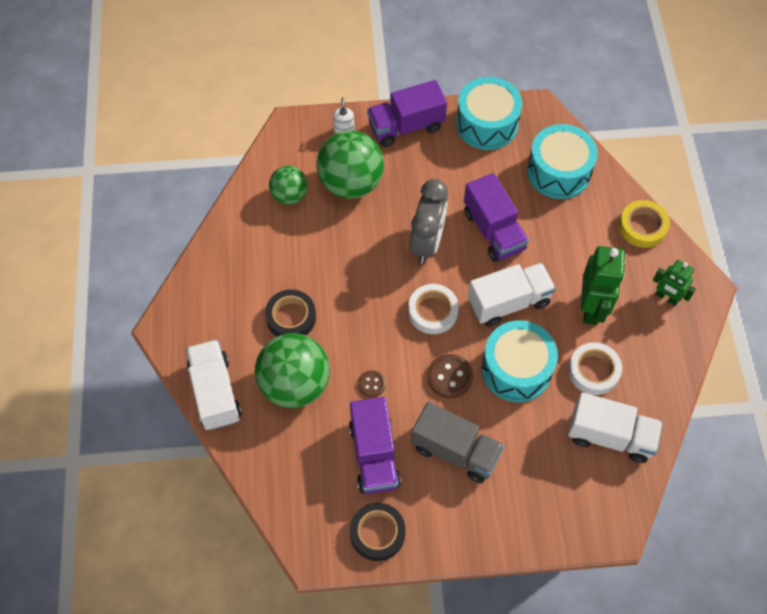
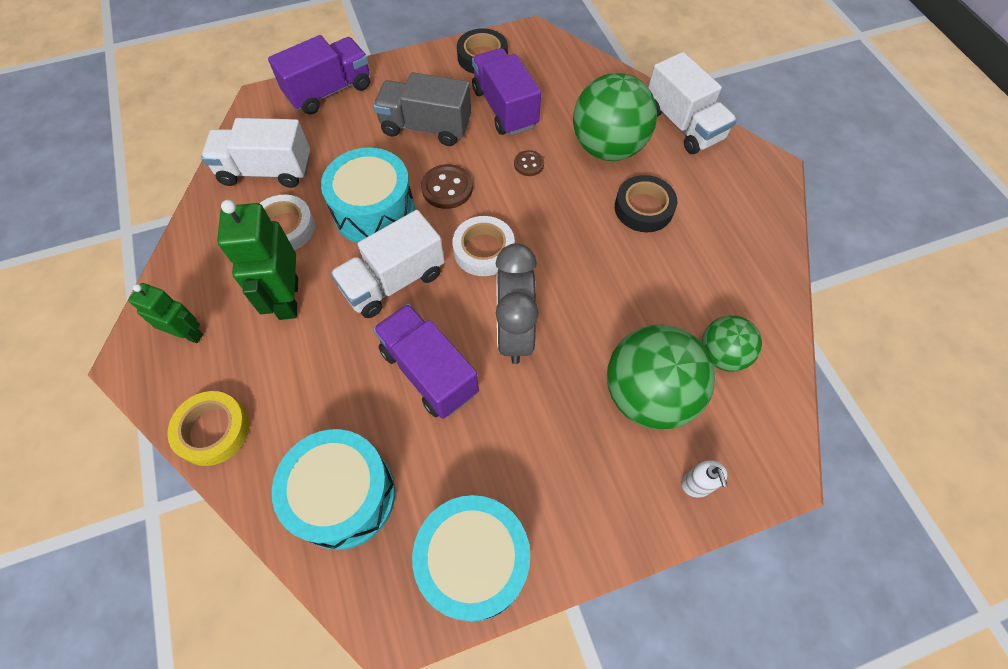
camera: 165 degrees right, 0 degrees up
purple truck [367,80,447,147] -> purple truck moved to [268,35,370,114]

